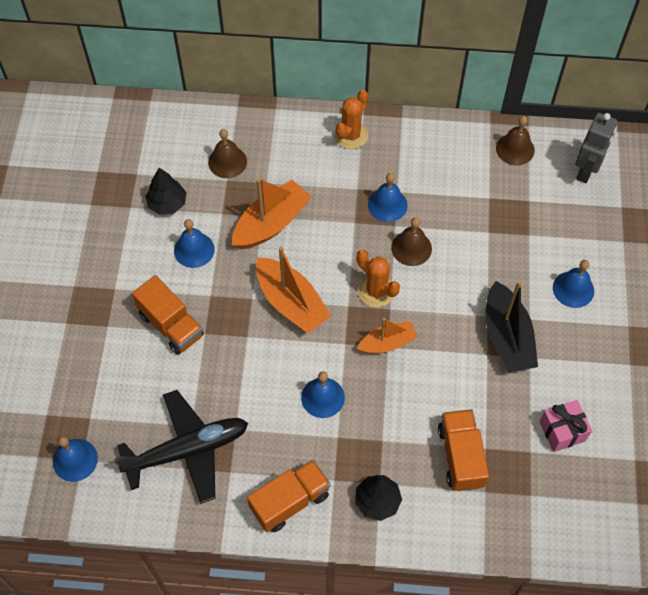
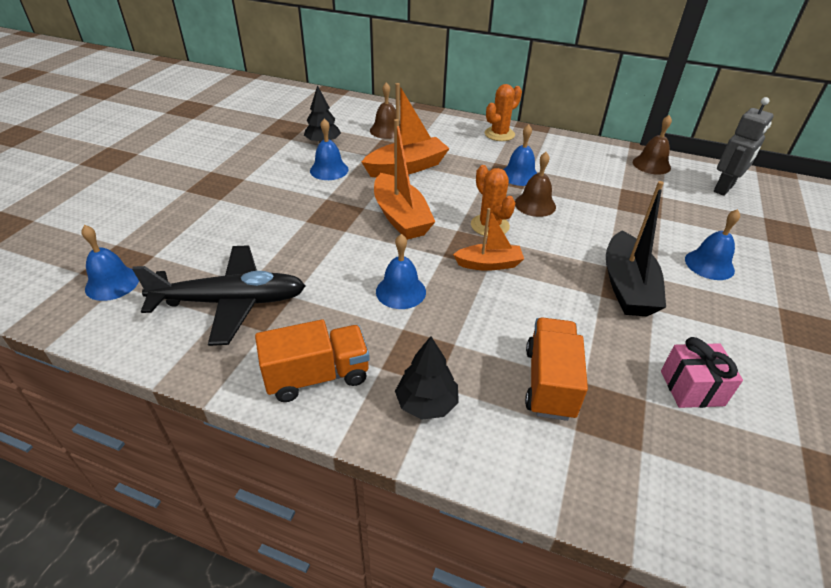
camera: 15 degrees right, 20 degrees down
orange truck [132,275,204,355] -> none

